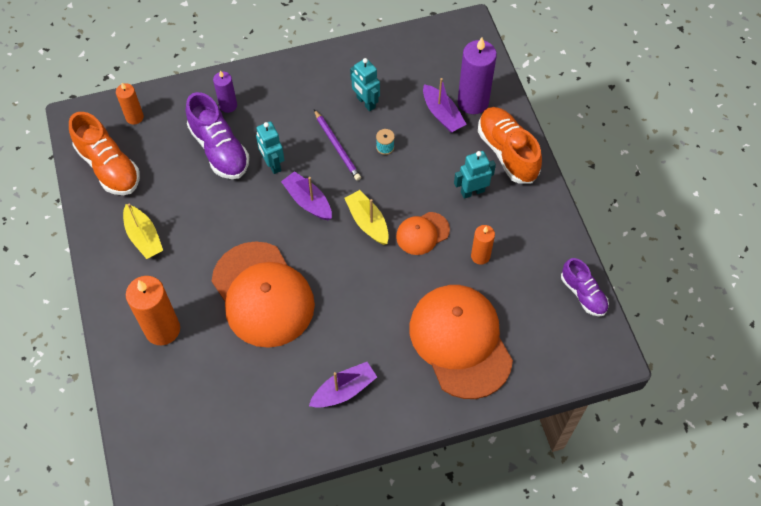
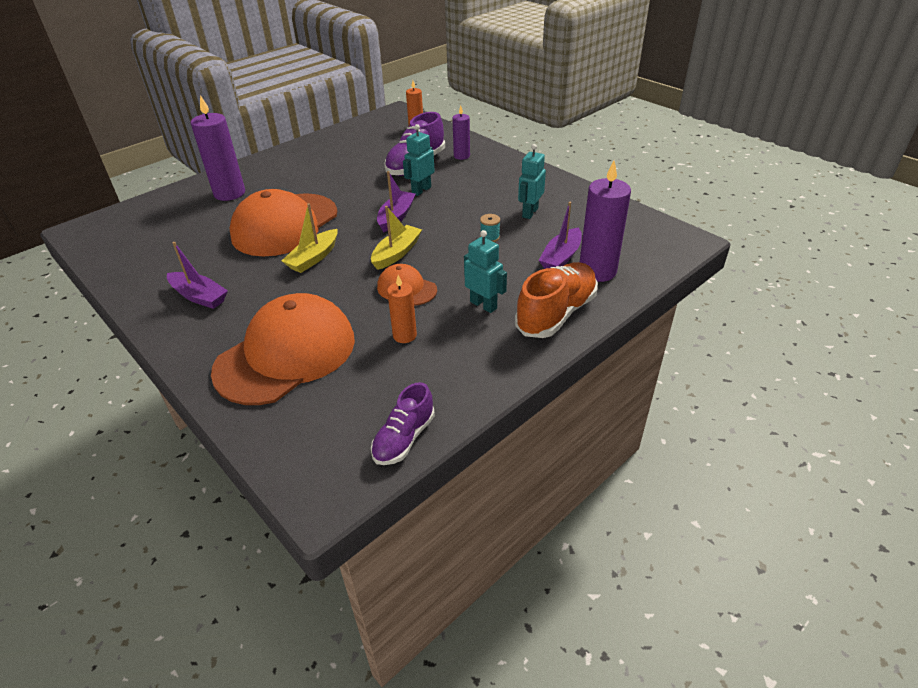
camera: 65 degrees right, 20 degrees down
orange shoe [69,112,140,195] -> none
yellow boat [123,204,163,259] -> yellow boat moved to [282,203,338,273]
orange candle [126,276,180,345] -> purple candle [191,95,245,201]
purple pencil [314,110,361,181] -> none

